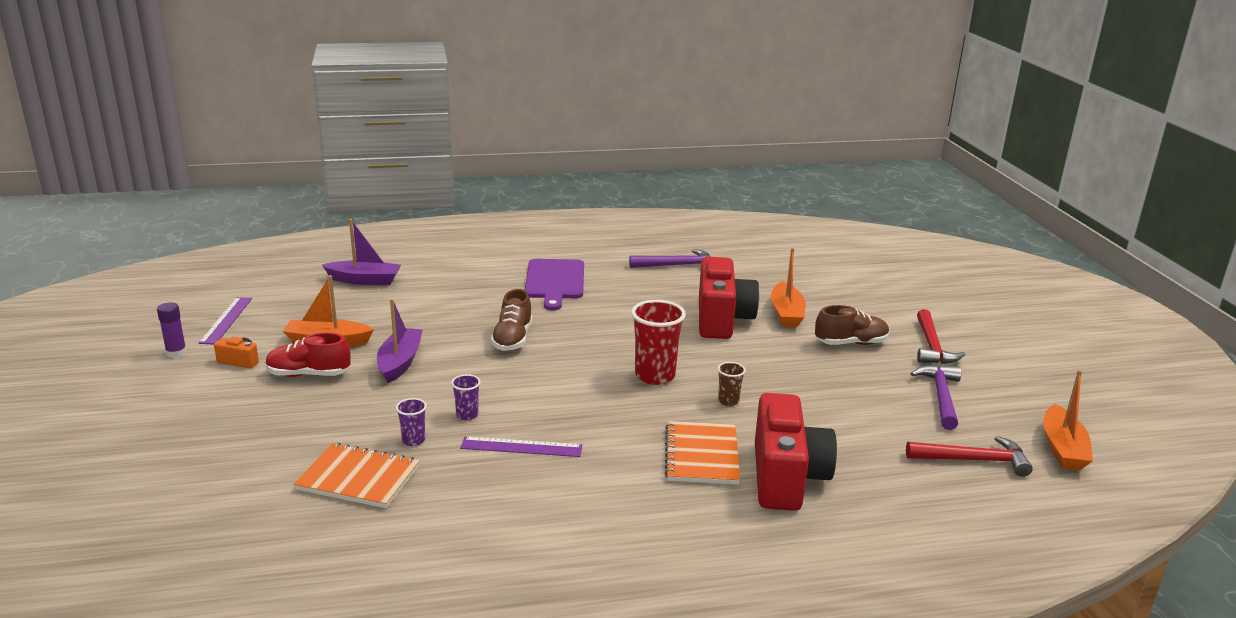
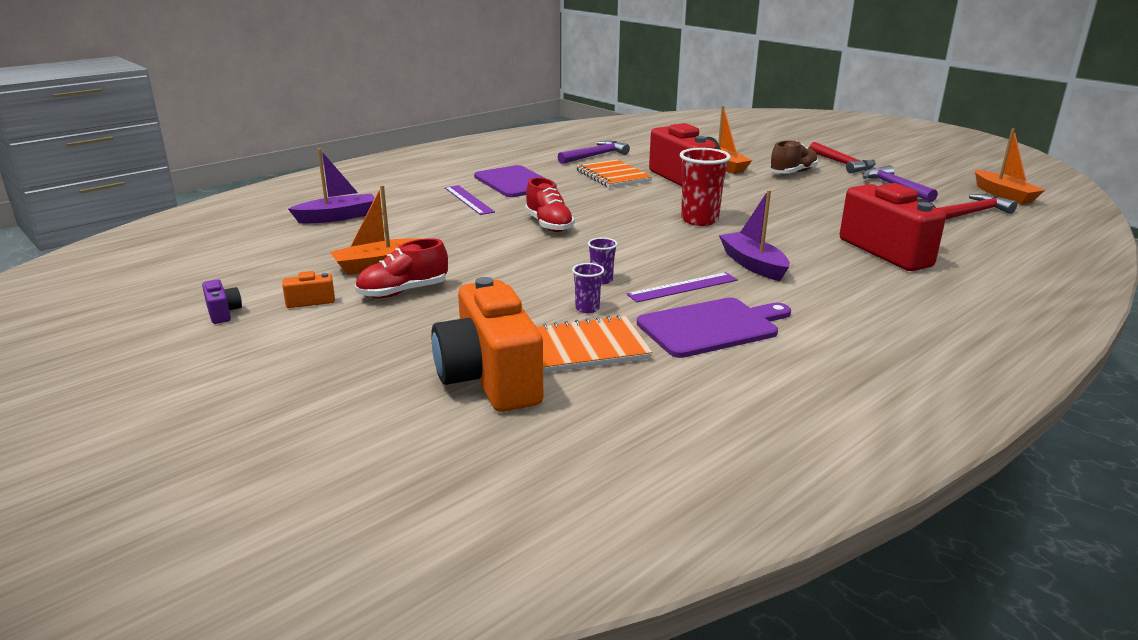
camera: 30 degrees left, 0 degrees up
purple glue stick [157,302,187,358] -> purple camera [202,279,242,324]
purple ruler [199,297,252,344] -> purple ruler moved to [445,185,495,215]
purple boat [377,299,423,383] -> purple boat moved to [719,190,790,281]
brown shoe [491,289,532,351] -> red shoe [525,177,575,232]
orange notebook [665,421,741,485] -> orange notebook moved to [576,159,652,188]
brown cup [718,362,746,406] -> none
none -> orange camera [431,277,543,412]
none -> purple cutting board [637,297,791,358]

